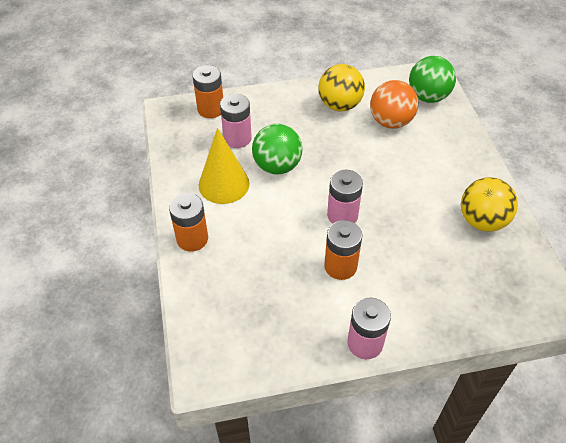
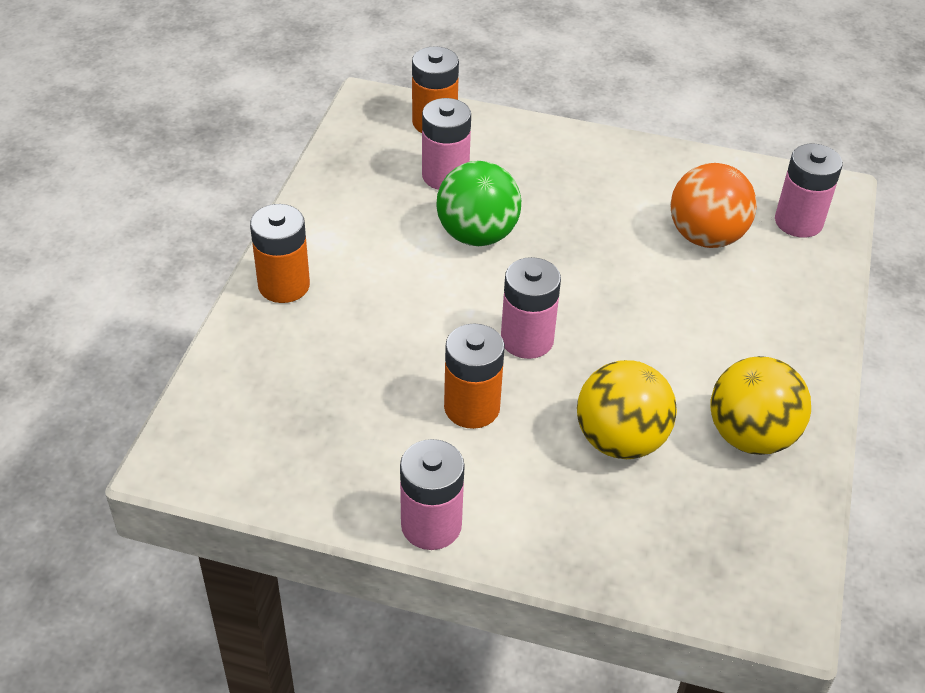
camera: 25 degrees right, 5 degrees down
yellow cone [199,128,250,204] -> none
yellow ball [318,64,365,111] -> yellow ball moved to [577,360,677,459]
green ball [409,56,456,103] -> pink battery [775,144,843,238]

